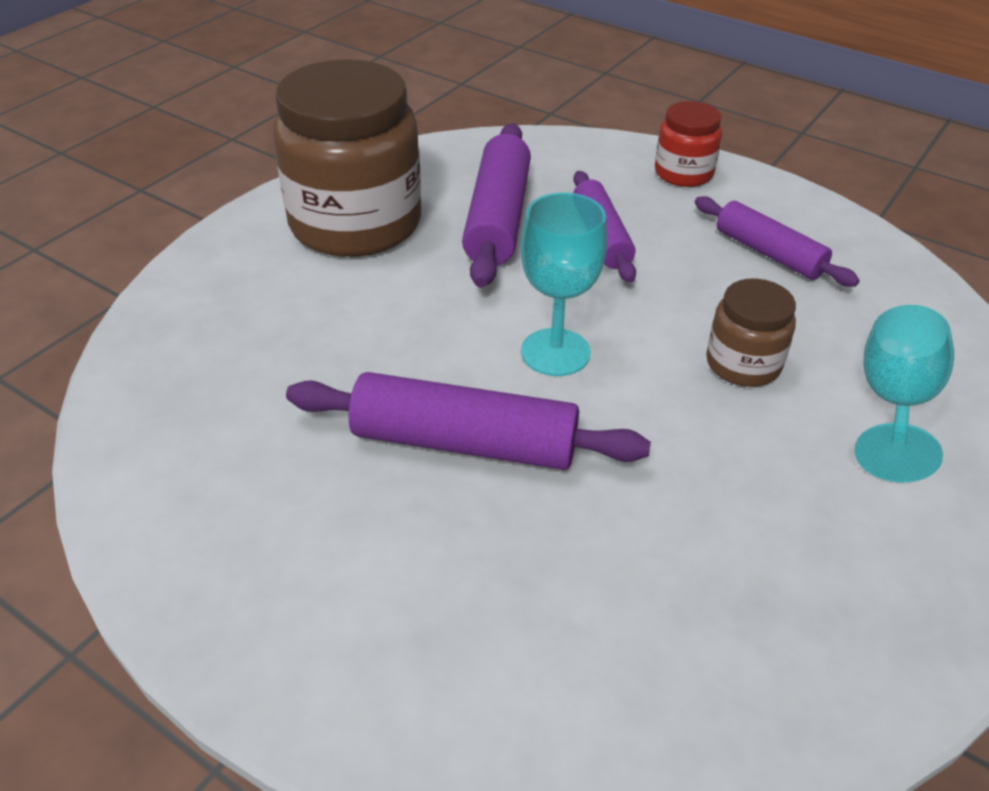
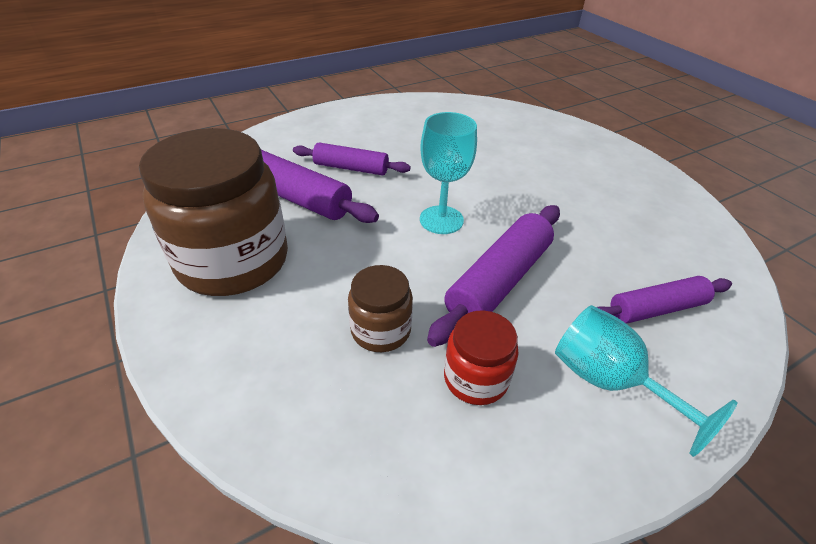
camera: 65 degrees left, 0 degrees up
red jar [655,101,722,187] -> red jar moved to [444,310,519,405]
purple rolling pin [695,196,860,287] -> purple rolling pin moved to [597,276,732,324]
brown jar [706,279,796,387] -> brown jar moved to [348,265,413,352]
turquoise goblet [855,305,954,482] -> turquoise goblet moved to [555,305,737,457]

